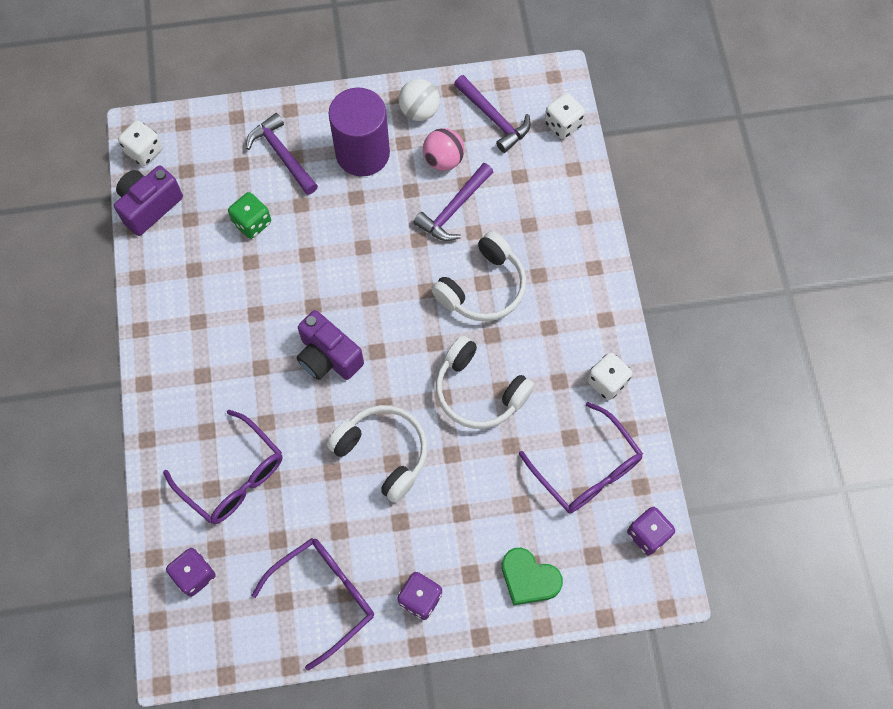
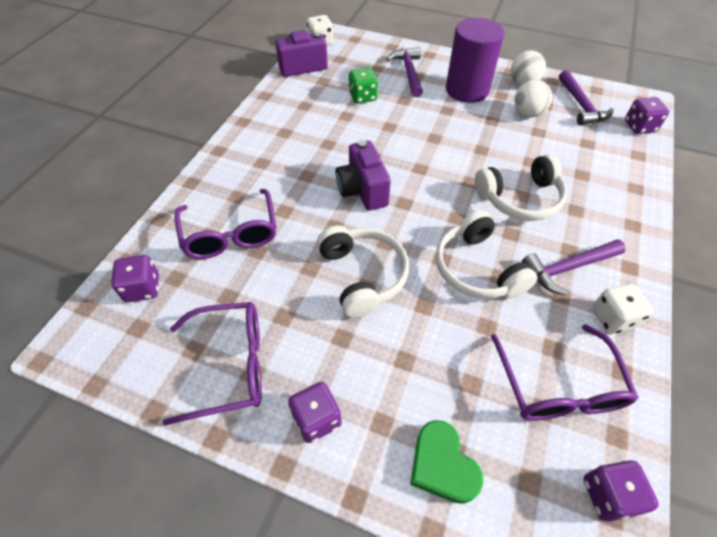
camera: 30 degrees right, 15 degrees down
purple hammer [413,163,493,241] -> purple hammer moved to [522,239,626,295]
pink ball [423,128,465,171] -> white ball [514,80,552,117]
white dice [544,93,585,139] -> purple dice [625,97,669,134]

